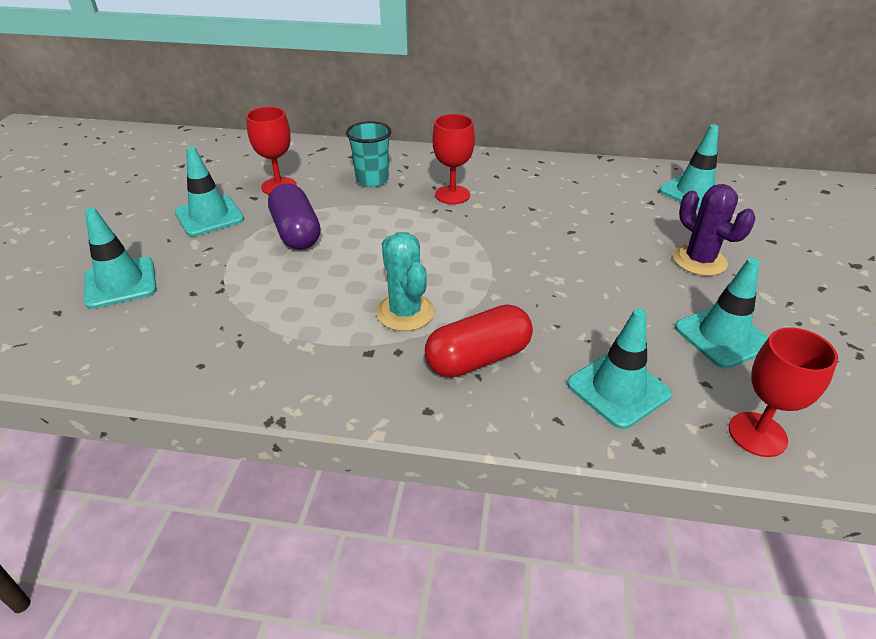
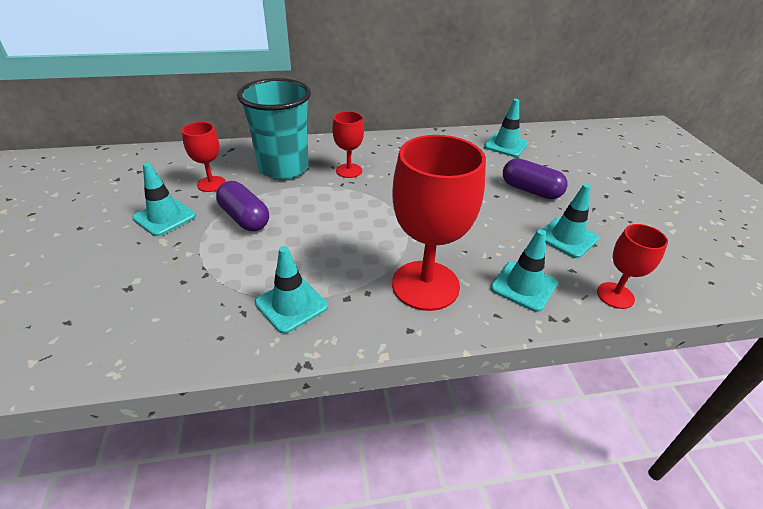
camera: 20 degrees left, 0 degrees up
turquoise traffic cone [84,208,157,309] -> turquoise traffic cone moved to [255,246,328,334]
turquoise cup [346,121,391,187] -> turquoise cup [237,78,311,180], size x1.95
turquoise cactus [376,232,434,331] -> none
red capsule [425,304,533,377] -> red goblet [392,135,486,311]
purple cactus [673,184,755,276] -> purple capsule [503,158,568,199]

